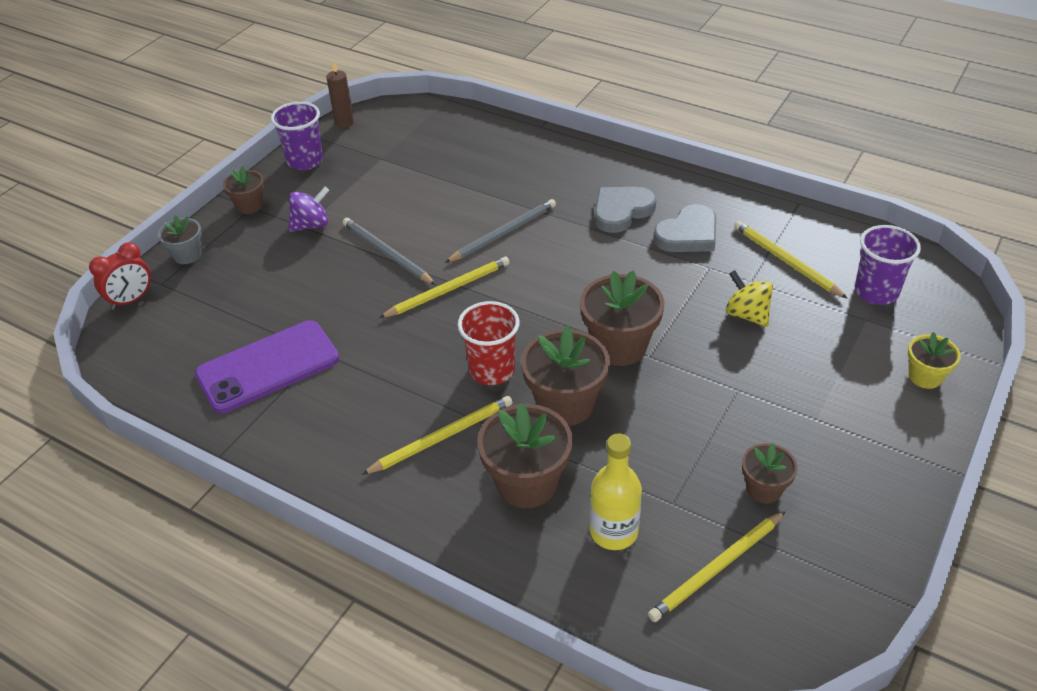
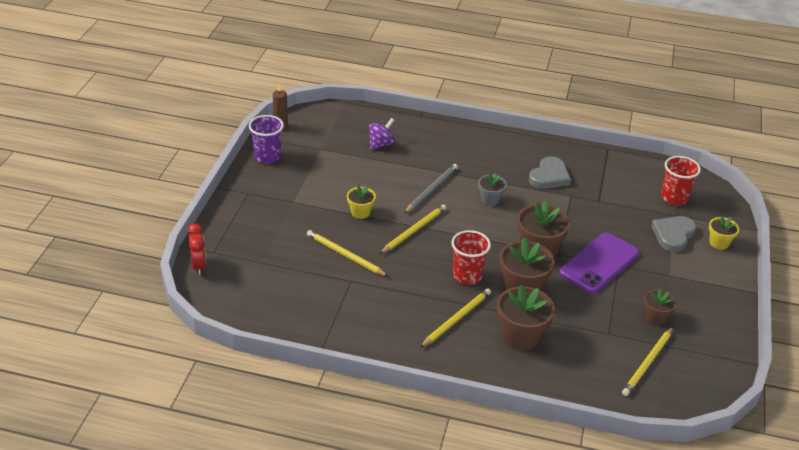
camera: 20 degrees left, 5 degrees down
red clock [89,242,151,310] -> red clock turned 45 degrees counterclockwise [188,223,206,275]
grey flower pot [158,215,202,264] -> grey flower pot moved to [478,173,507,206]
purple phone [195,320,339,413] -> purple phone moved to [559,232,639,294]
brown flower pot [223,166,264,214] -> none
purple spinning top [289,187,330,232] -> purple spinning top moved to [369,118,395,150]
grey pencil [343,218,436,285] -> yellow flower pot [347,185,376,219]
yellow bottle [590,434,642,550] -> none
grey heart [594,187,657,233] -> grey heart moved to [651,216,697,252]
yellow spinning top [726,270,773,327] -> none
yellow pencil [734,221,848,299] -> yellow pencil moved to [307,230,388,276]
purple cup [855,225,921,305] -> red cup [661,156,701,205]

